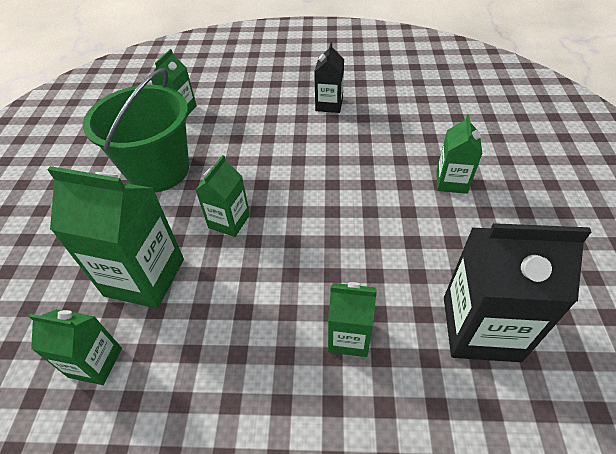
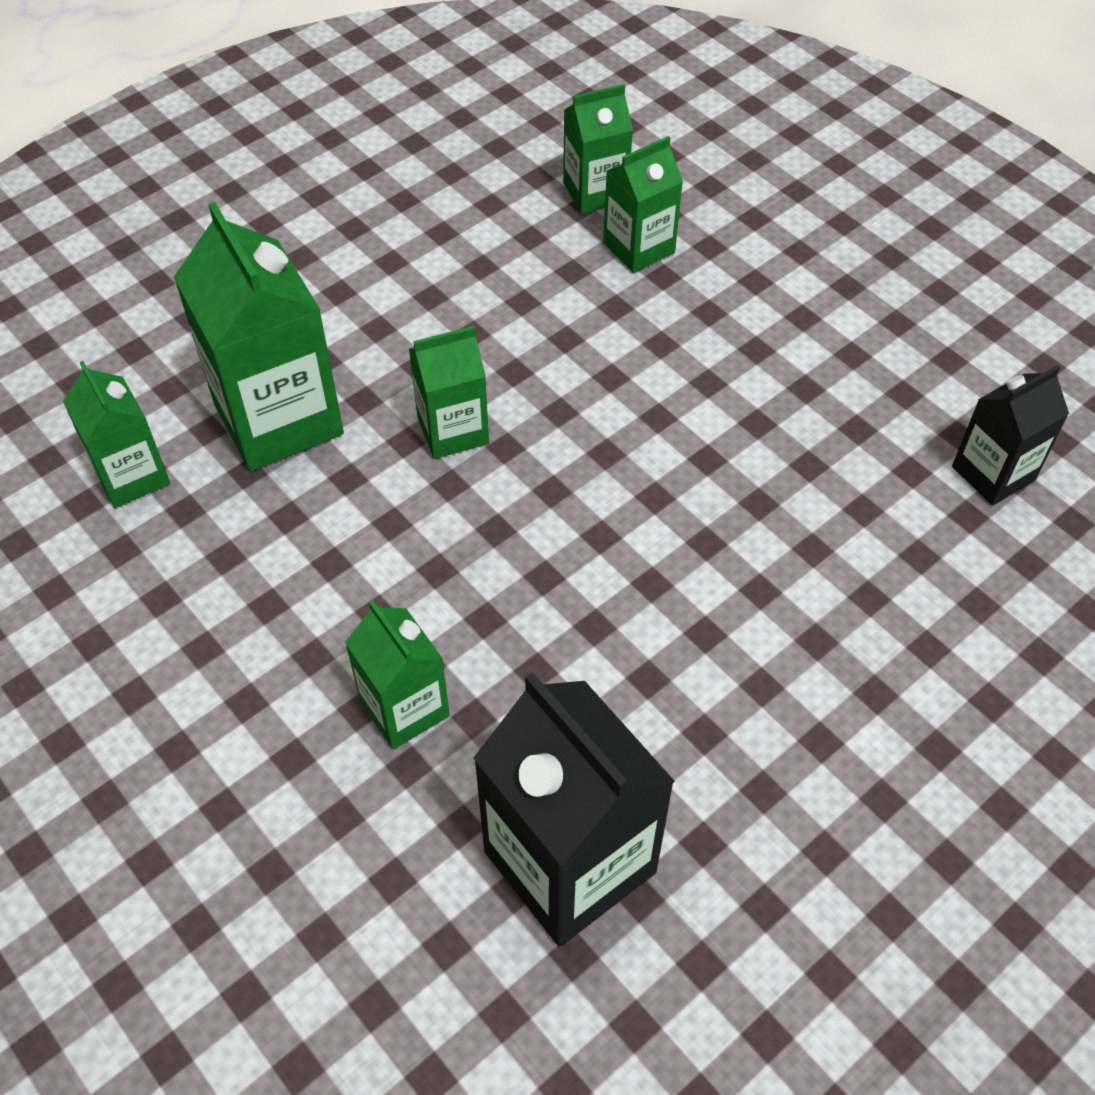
camera: 45 degrees right, 5 degrees up
green bucket [83,68,189,192] -> none
black carton [314,42,344,113] -> black carton moved to [952,365,1069,506]
green carton [436,114,482,194] -> green carton moved to [603,136,683,273]

